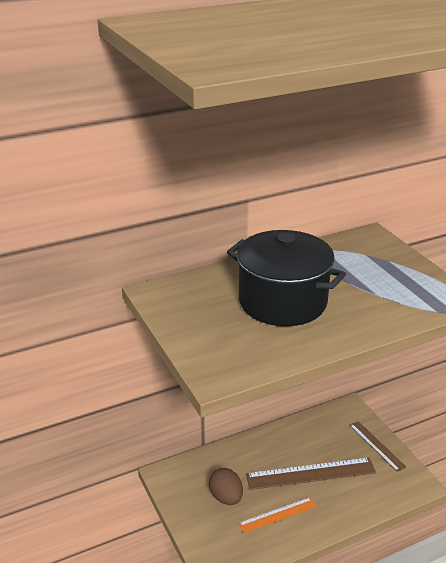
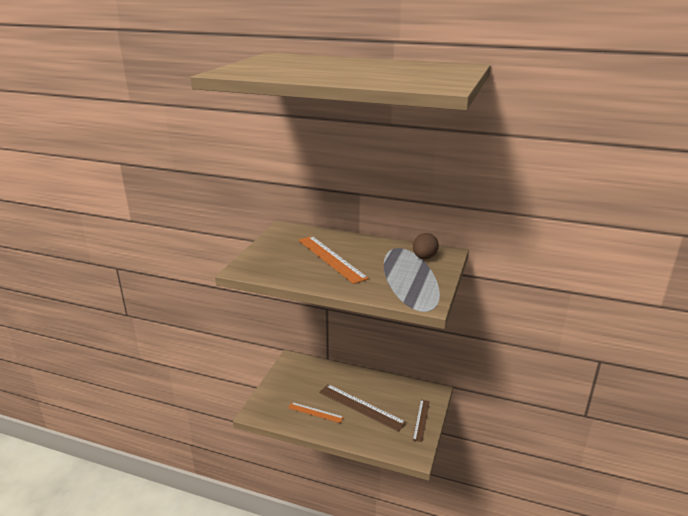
camera: 45 degrees right, 5 degrees down
brown egg [209,468,243,505] -> brown egg moved to [413,233,439,259]
black pot [227,230,346,326] -> orange ruler [298,236,369,284]

